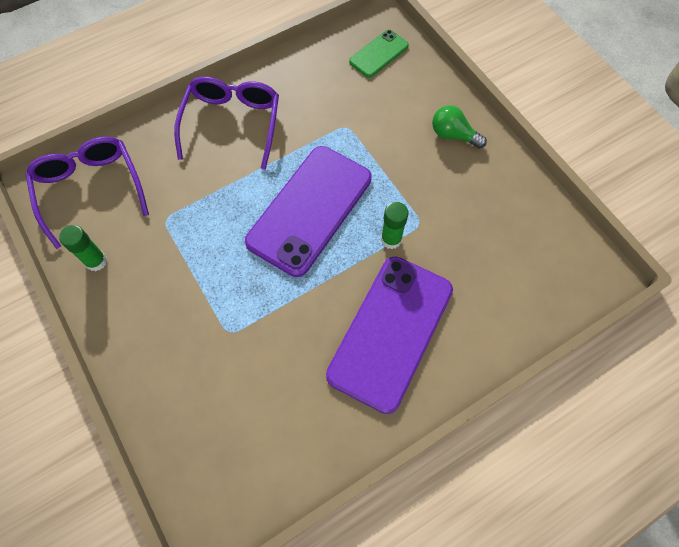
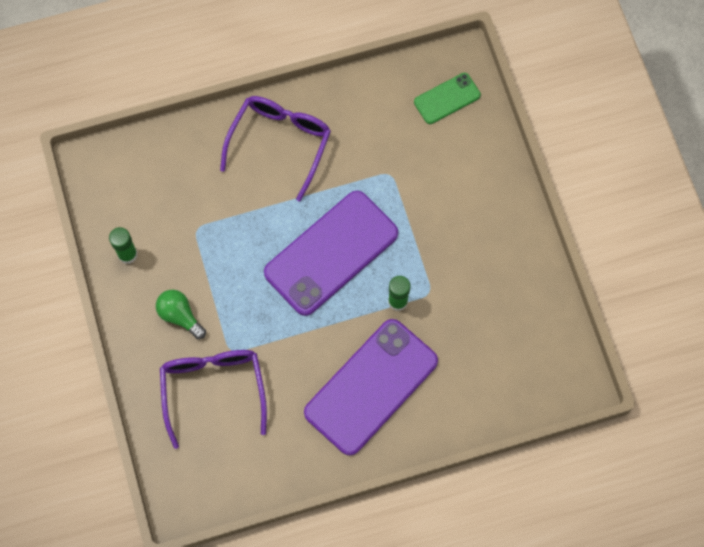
camera: 15 degrees right, 5 degrees up
purple glasses [25,137,149,249] -> purple glasses moved to [160,350,267,449]
green light bulb [432,105,487,149] -> green light bulb moved to [156,290,206,339]

